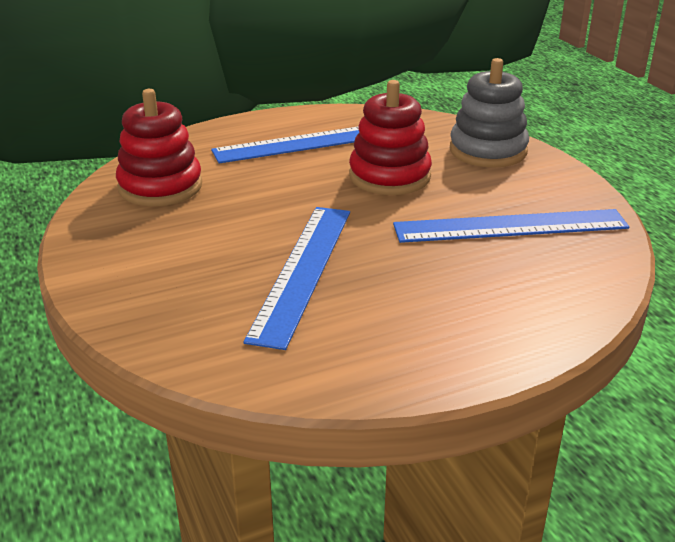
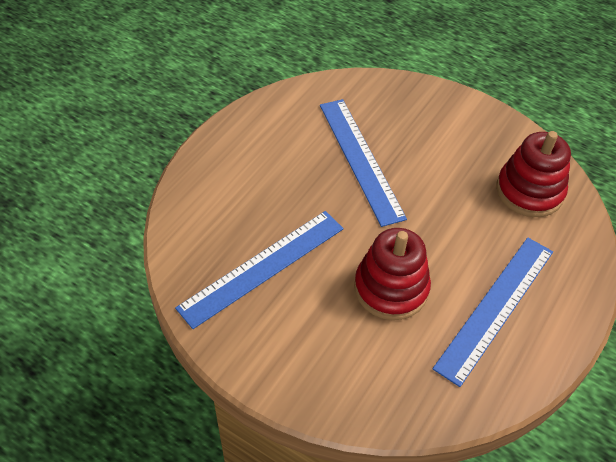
camera: 145 degrees right, 20 degrees up
grey stacking toy [450,58,529,168] -> none

